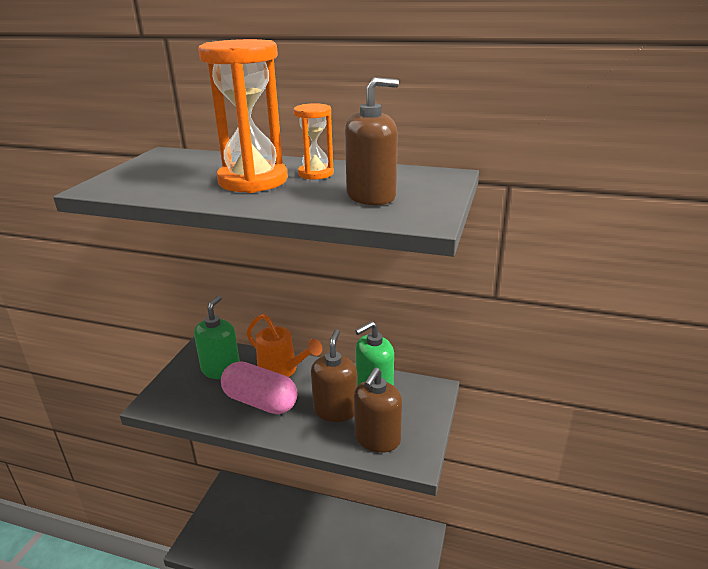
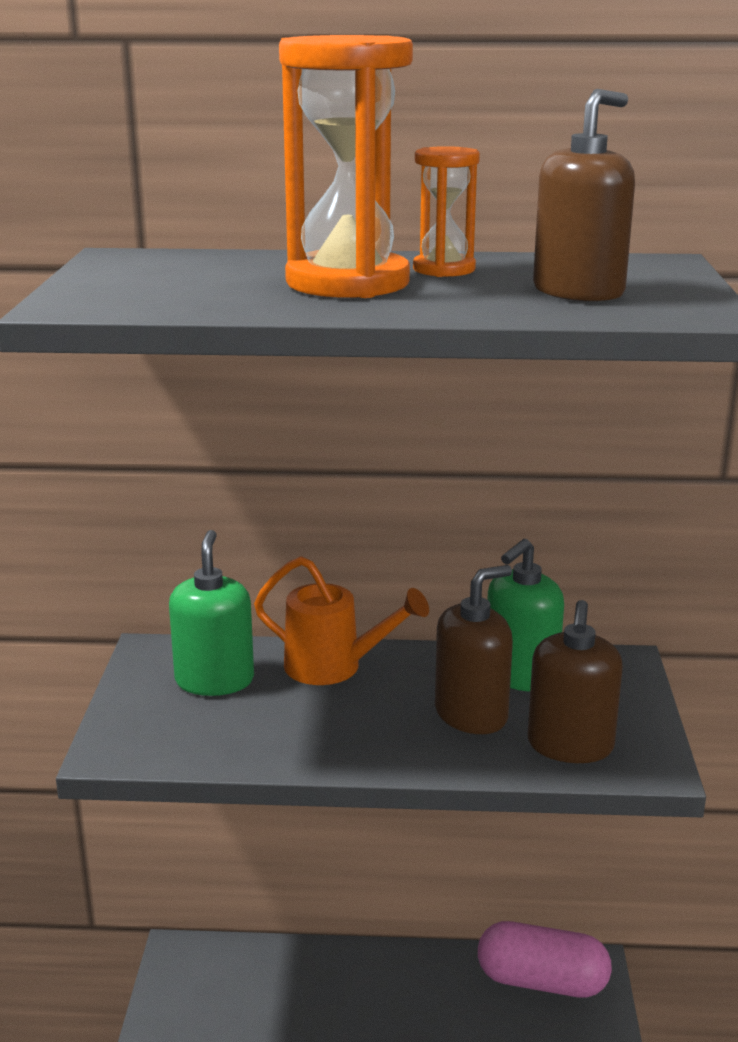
camera: 15 degrees left, 5 degrees down
pink capsule [221,361,298,414] -> pink capsule moved to [478,921,612,998]
brown soap dispenser [311,329,357,422] -> brown soap dispenser turned 60 degrees clockwise [435,565,513,734]

